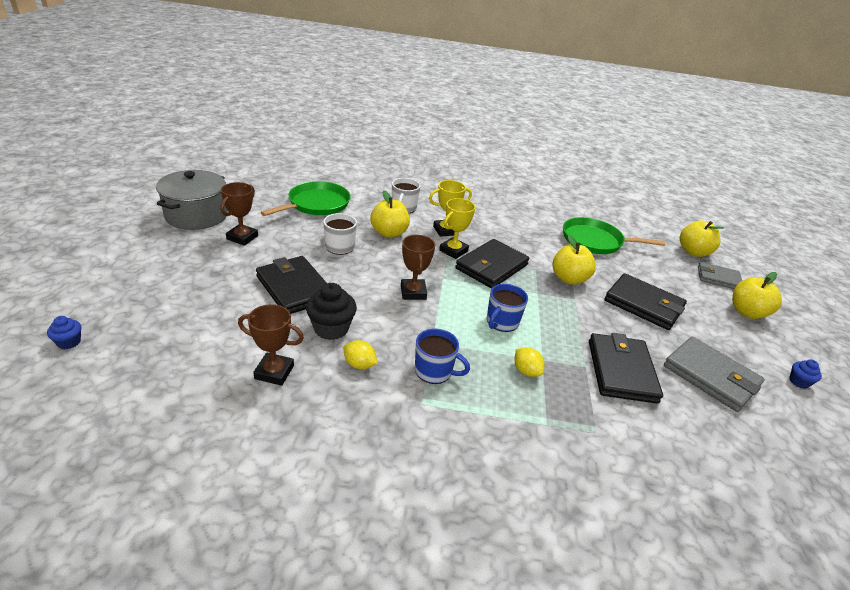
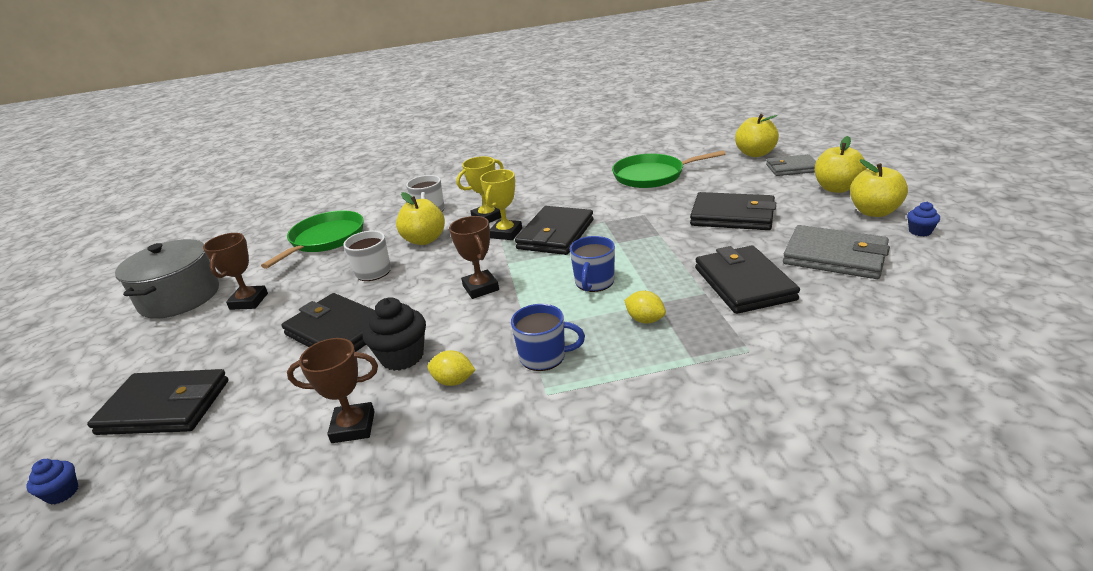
camera: 10 degrees left, 5 degrees down
yellow apple [552,234,596,285] -> yellow apple moved to [850,159,908,217]
none -> black wallet [87,369,228,435]

